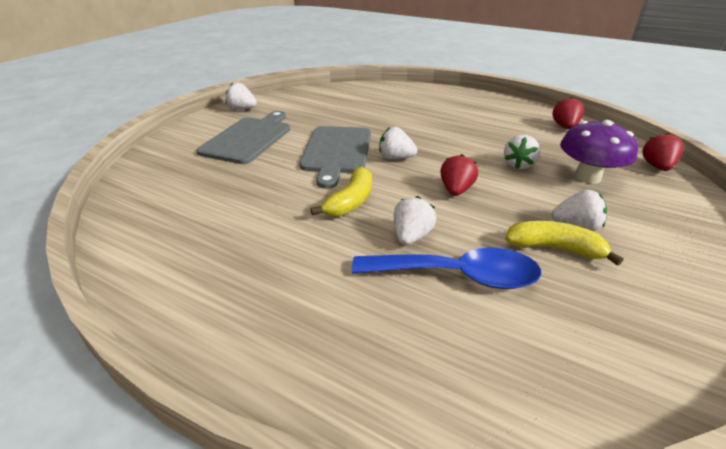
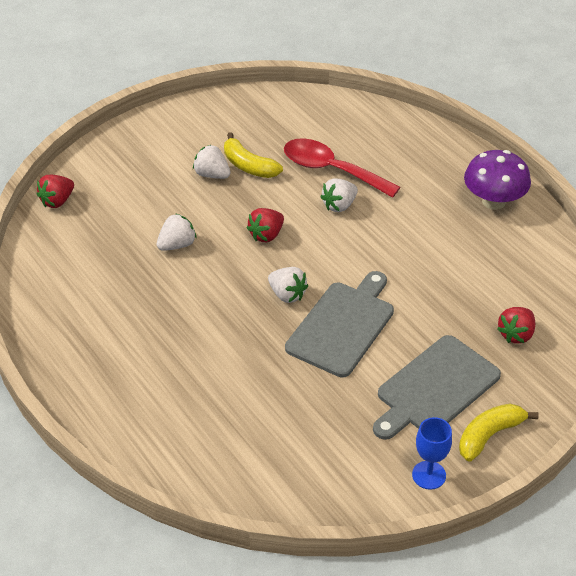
camera: 155 degrees left, 10 degrees up
white strawberry [225,83,257,110] -> blue goblet [412,417,452,490]
yellow banana [310,167,372,217] -> yellow banana moved to [459,404,539,462]
blue spoon [352,248,541,289] -> red spoon [284,138,400,198]
red strawberry [552,97,584,129] -> red strawberry moved to [497,307,535,344]
purple mushroom [560,120,638,184] -> purple mushroom moved to [464,150,531,210]

